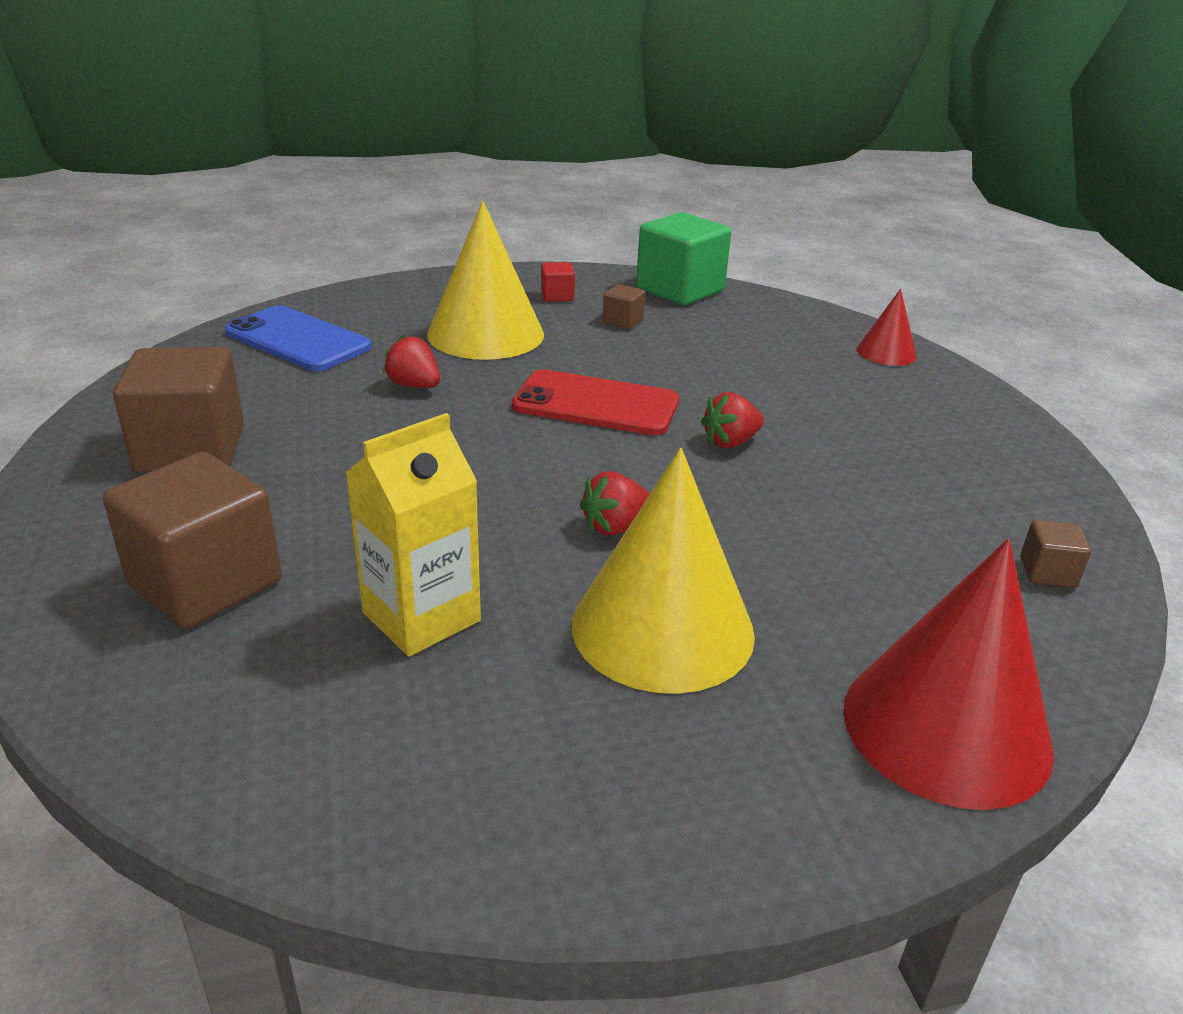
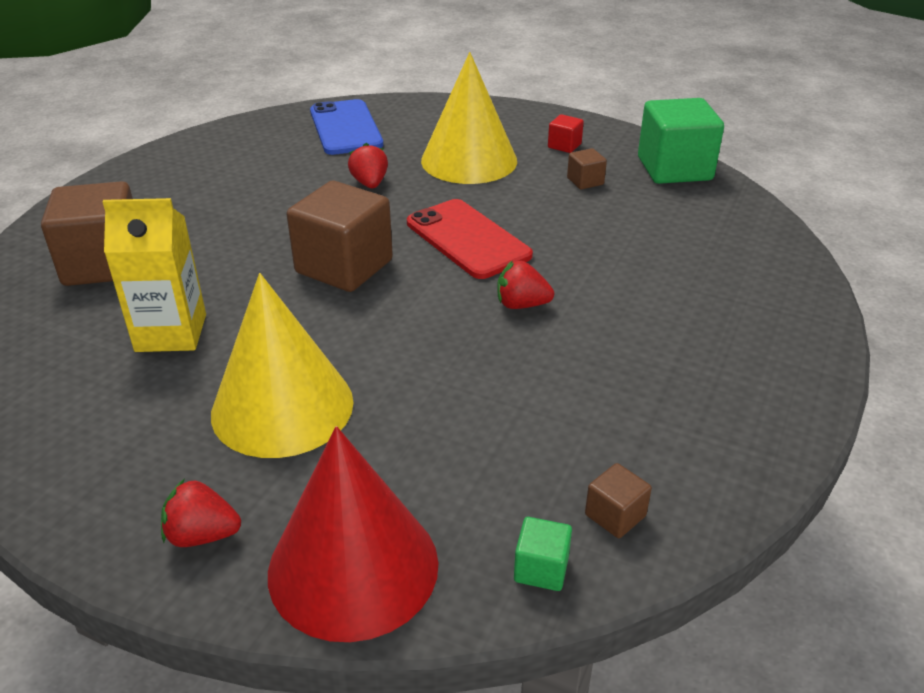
camera: 40 degrees right, 5 degrees up
brown cube [113,347,244,473] -> brown cube moved to [287,181,393,292]
red strawberry [580,472,650,536] -> red strawberry moved to [161,479,241,547]
red cone [857,289,917,366] -> none
none -> green cube [514,517,572,591]

